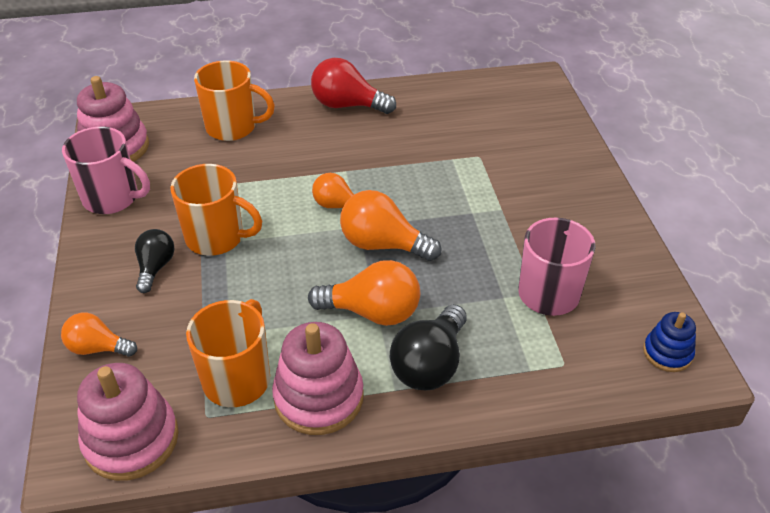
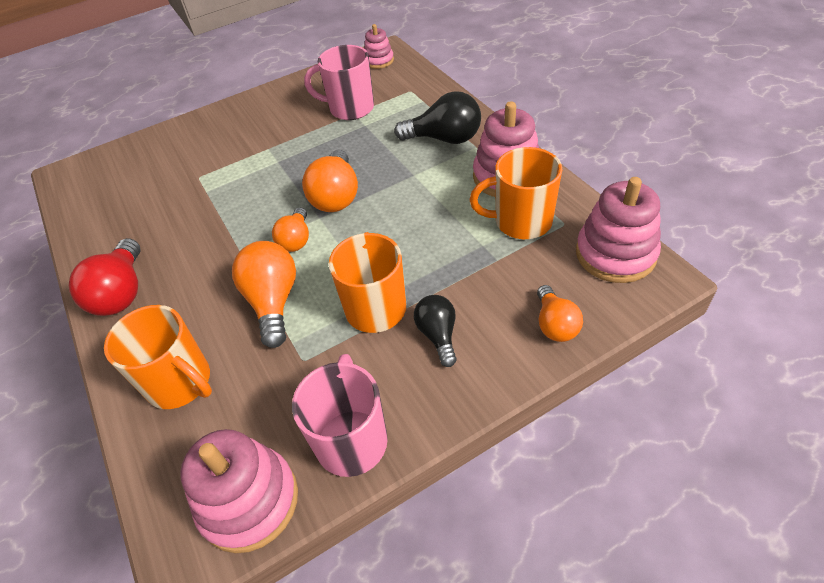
camera: 105 degrees left, 5 degrees up
black light bulb [135,229,175,293] -> black light bulb turned 90 degrees clockwise [414,295,457,367]
orange mug [194,60,275,141] -> orange mug turned 135 degrees clockwise [104,305,212,409]
orange light bulb [308,260,420,326] -> orange light bulb moved to [232,241,296,348]
blue stacking toy [643,312,696,372] -> pink stacking toy [364,24,394,69]

